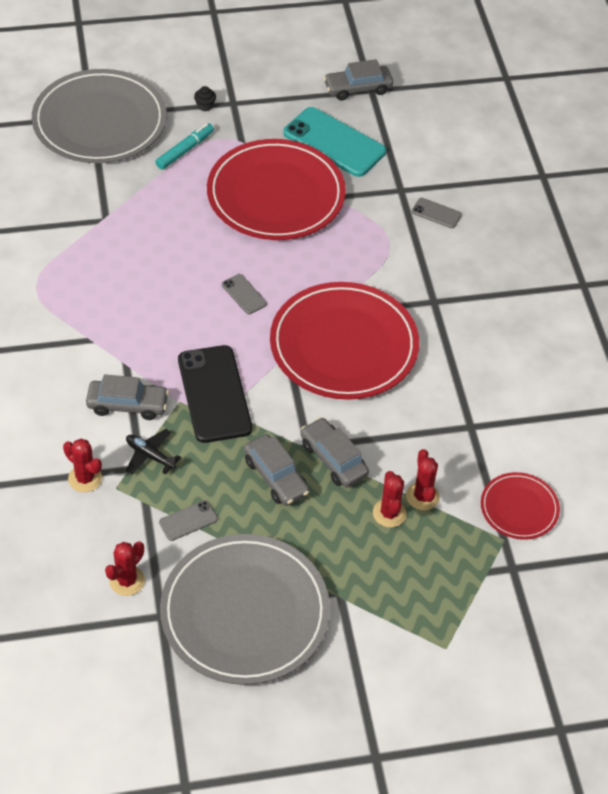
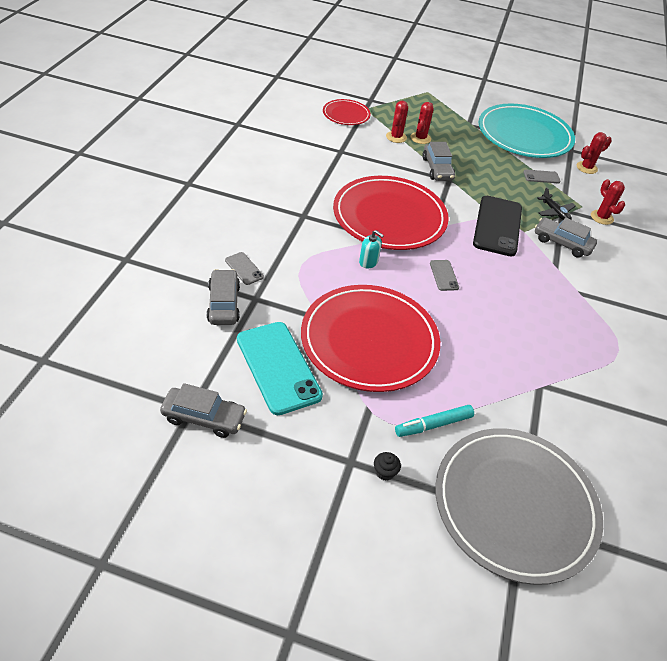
camera: 155 degrees left, 5 degrees down
grey plate [160,534,330,685] -> turquoise plate [479,103,575,158]
grey car [244,434,309,506] -> grey car moved to [207,269,240,325]
none -> turquoise soap dispenser [359,230,384,268]

